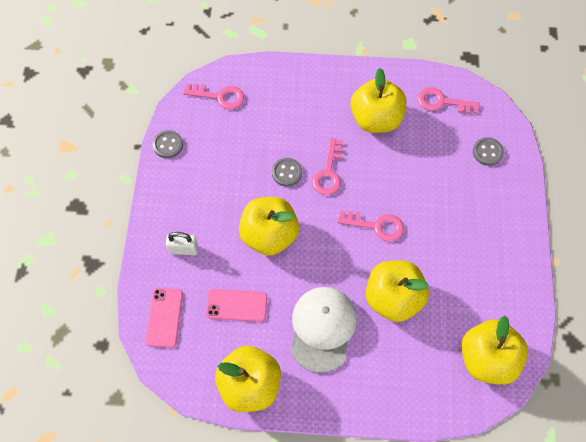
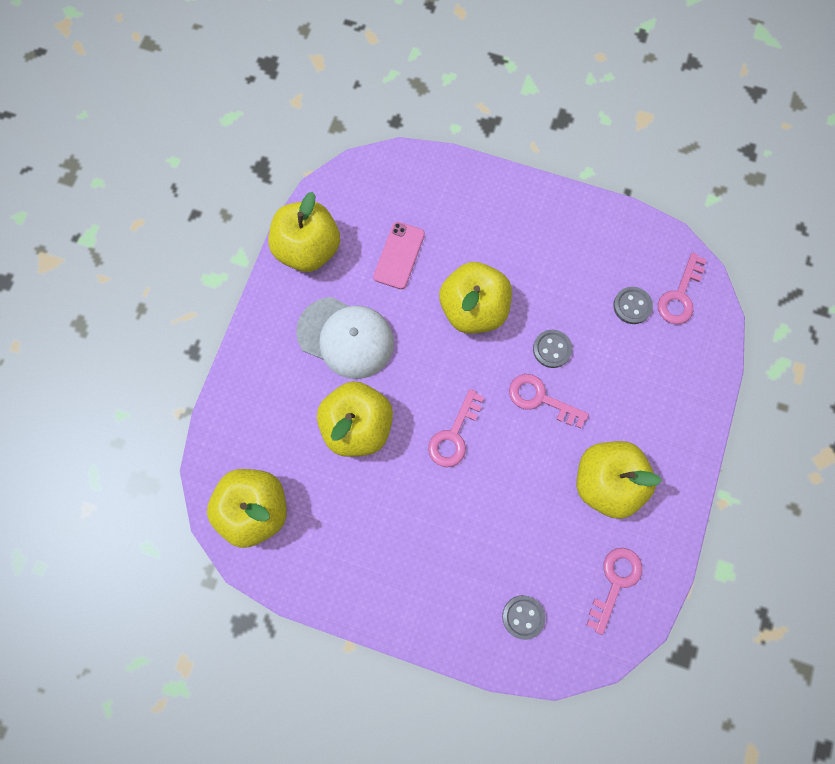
camera: 105 degrees right, 10 degrees up
pink phone [145,288,183,348] -> none
grey button [153,130,183,158] -> grey button moved to [613,287,653,324]
white padlock [166,232,198,255] -> none

